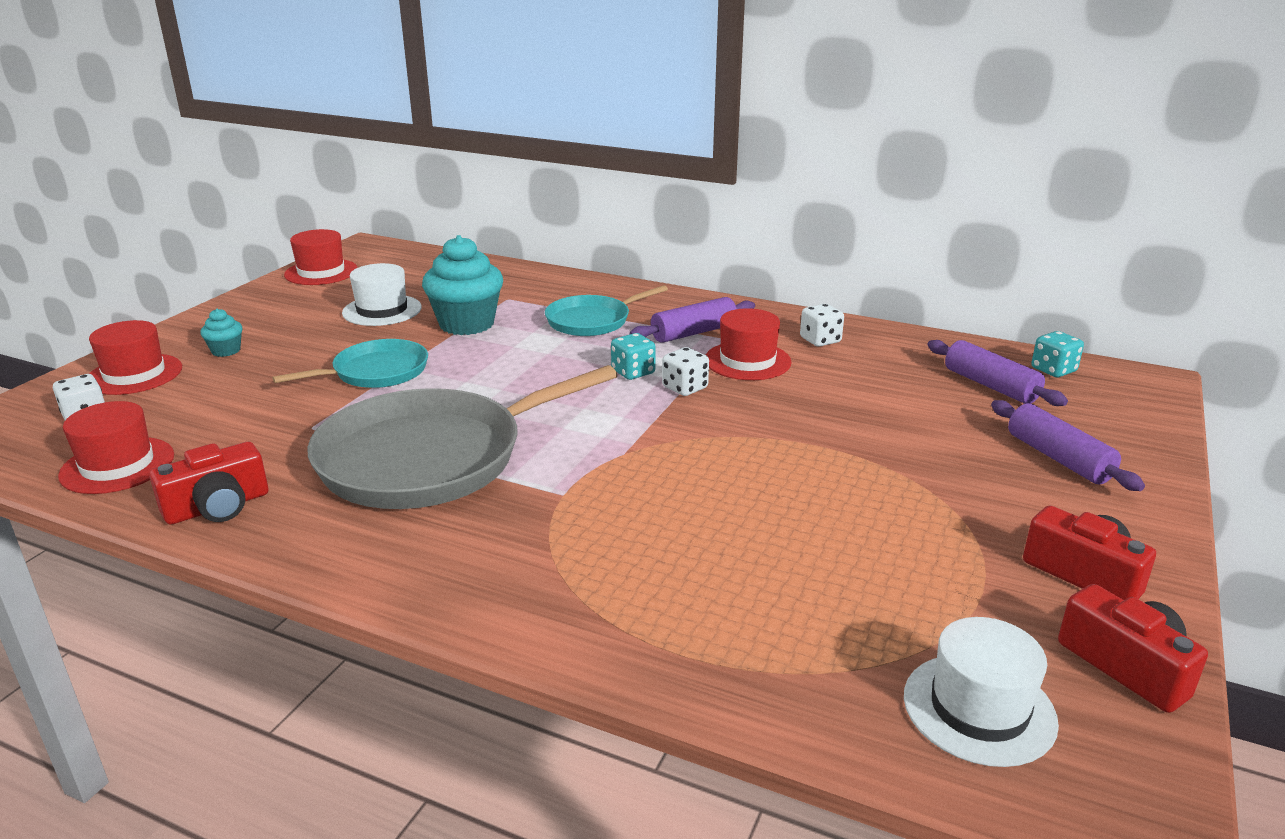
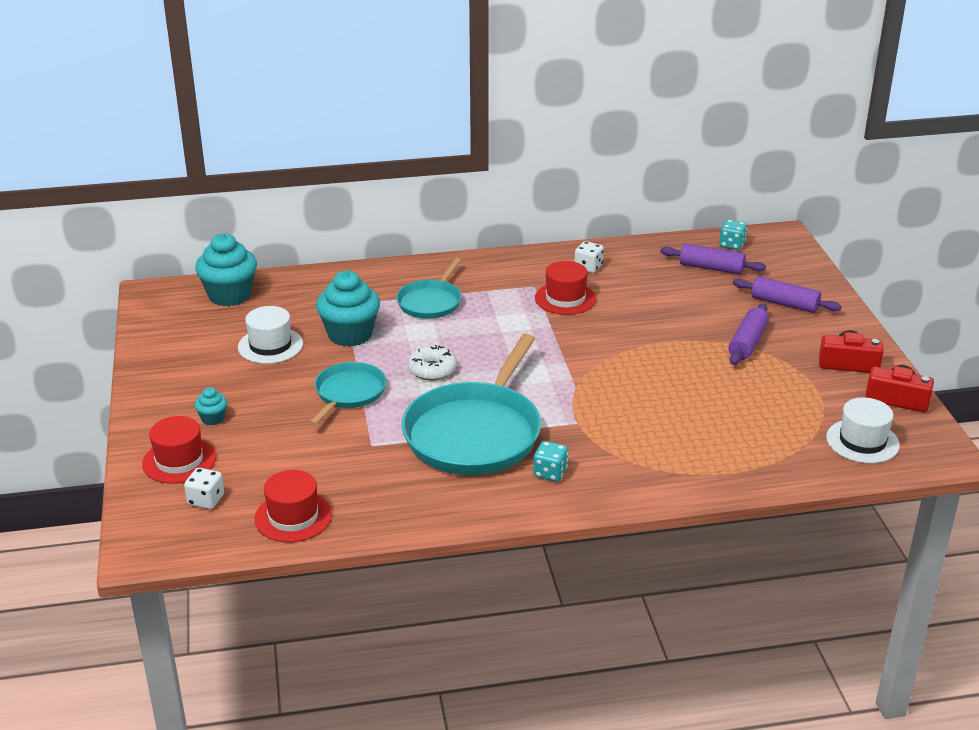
camera: 35 degrees left, 5 degrees up
red camera [149,442,268,525] -> none
red hat [284,229,358,285] -> none
grey pan [308,365,618,509] -> turquoise pan [402,334,541,475]
turquoise dice [611,333,656,380] -> turquoise dice moved to [533,441,568,482]
purple rolling pin [630,297,755,343] -> purple rolling pin moved to [728,304,769,365]
white dice [662,347,709,396] -> none
none -> turquoise cupcake [195,233,257,307]
none -> white donut [408,345,457,380]

